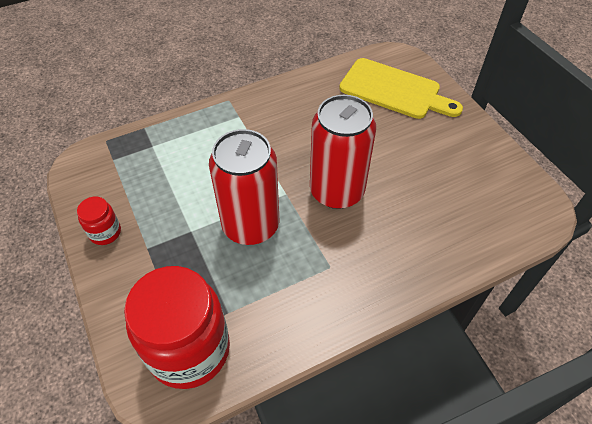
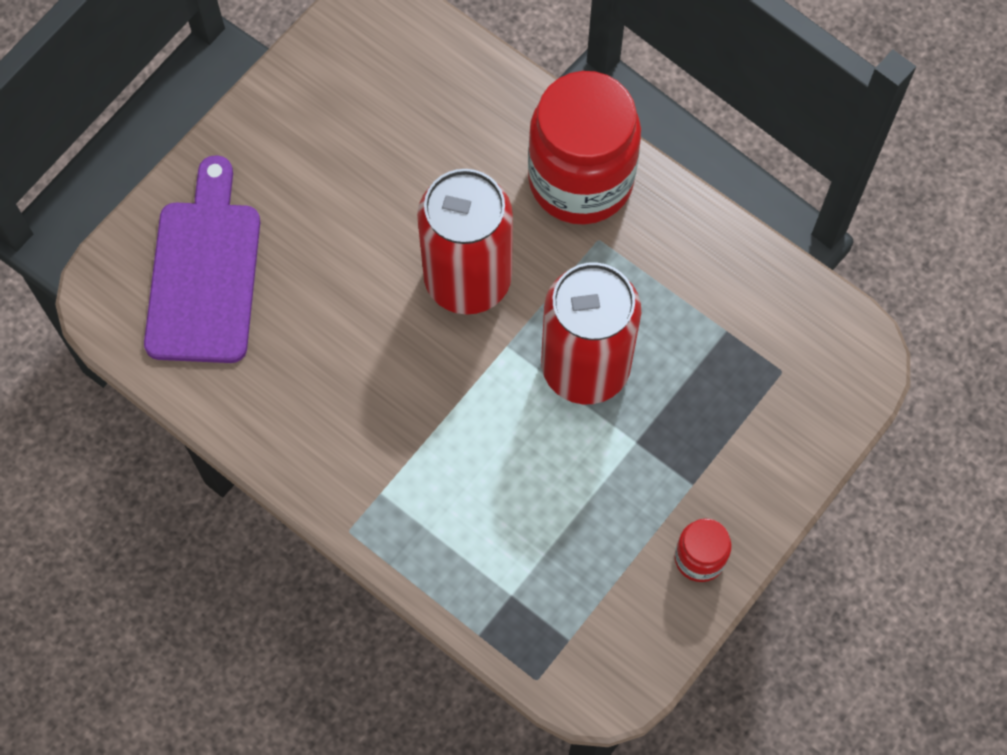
camera: 115 degrees left, 15 degrees up
red jar [124,266,230,389] -> red jar moved to [528,71,641,225]
yellow cutting board [339,58,463,119] -> purple cutting board [144,155,260,363]

